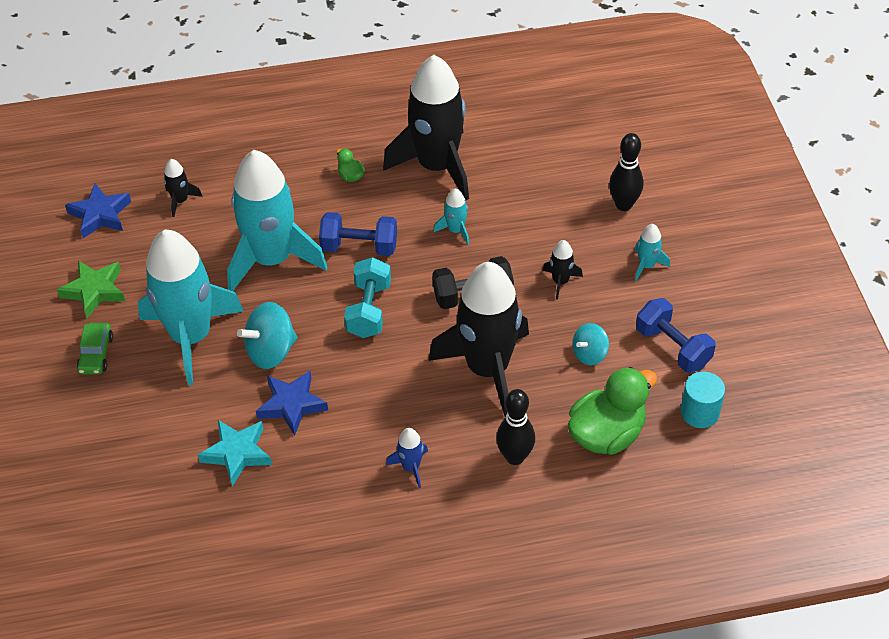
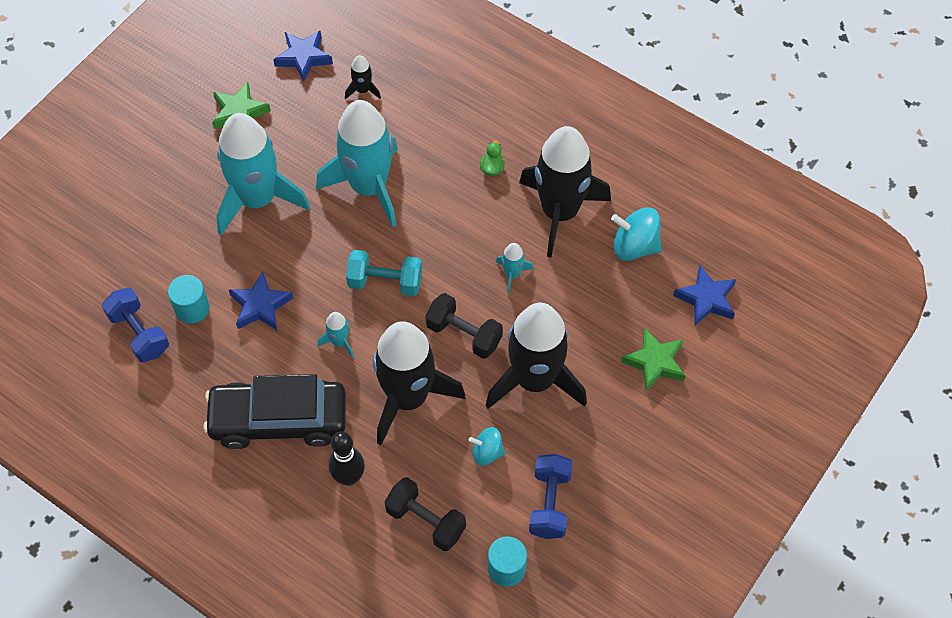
camera: 45 degrees right, 10 degrees up
green car [77,323,113,375] -> none
turquoise star [198,420,272,486] -> turquoise cylinder [168,275,210,324]
turquoise spinning top [237,302,298,369] -> turquoise spinning top moved to [611,207,662,261]
blue dumbbell [319,212,397,256] -> blue dumbbell moved to [102,288,169,362]
turquoise dumbbell [344,257,391,338] -> turquoise dumbbell turned 45 degrees clockwise [346,250,422,296]
blue rocket [386,428,428,488] -> black car [203,374,346,449]
black rocket [542,240,583,300] -> black rocket [486,303,587,409], size x2.49
green duck [568,367,657,455] -> black dumbbell [385,477,466,551]
black bowling pin [609,133,643,211] -> green star [621,328,685,391]
turquoise rocket [634,224,670,281] -> turquoise rocket moved to [317,312,354,358]
none -> blue star [673,265,736,325]

